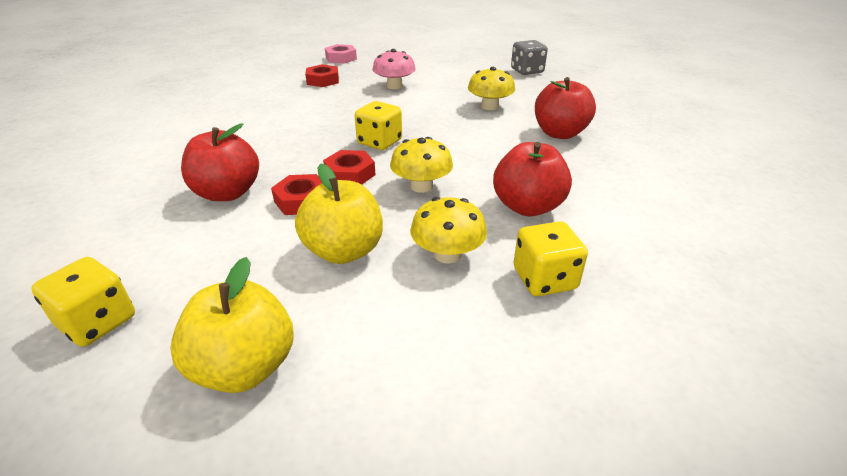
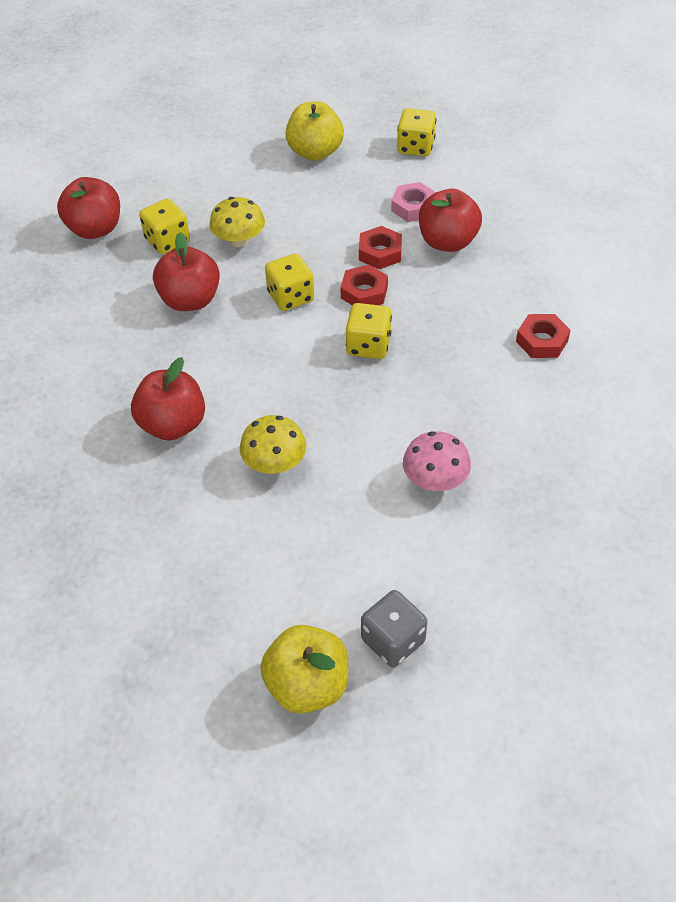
camera: 160 degrees right, 15 degrees up
yellow apple [295,164,383,264] -> yellow apple moved to [260,625,348,713]
red nut [305,64,339,87] -> red nut moved to [516,314,571,358]
pink nut [325,44,357,63] -> pink nut moved to [391,182,436,222]
yellow mushroom [390,137,453,193] -> yellow dice [265,253,314,311]
grey dice [511,40,548,75] -> grey dice moved to [361,590,427,667]
none -> red apple [57,177,120,239]

